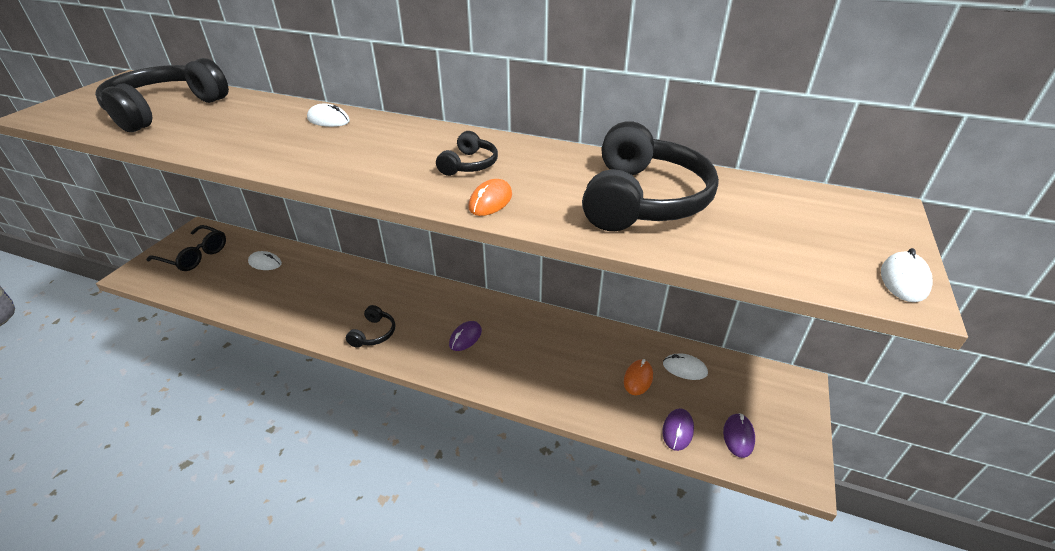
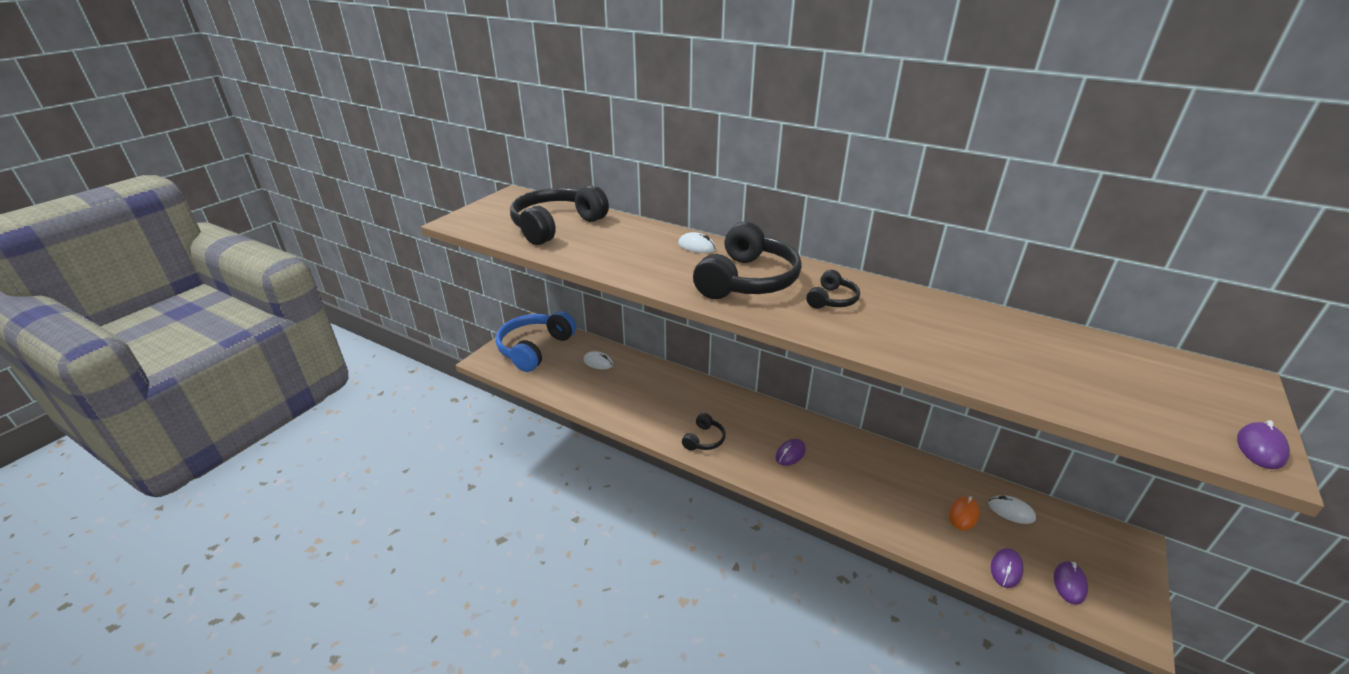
camera: 10 degrees right, 5 degrees down
black glasses [146,225,226,271] -> blue headphones [496,311,576,372]
orange mouse [468,179,512,216] -> none
black headphones [582,121,719,231] -> black headphones moved to [693,222,802,299]
white mouse [881,248,932,302] -> purple mouse [1237,420,1290,469]

